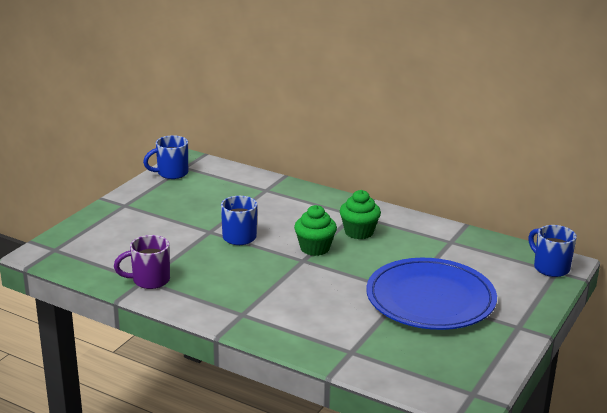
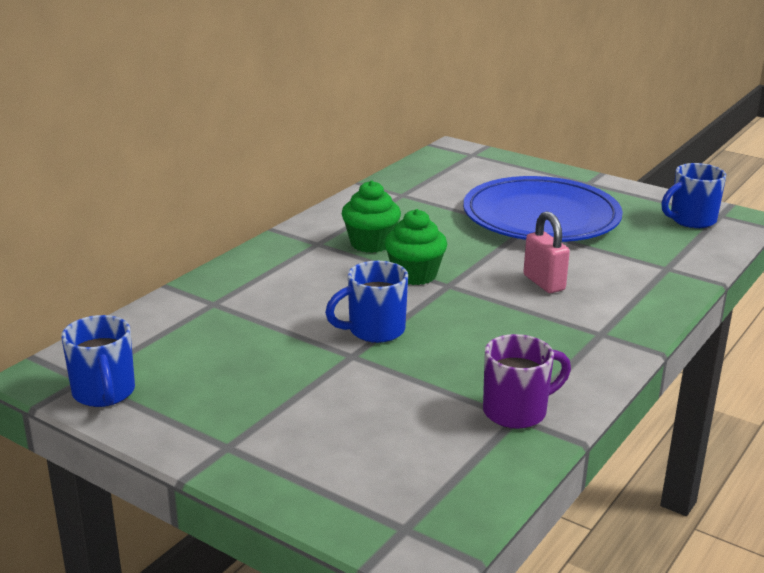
camera: 85 degrees left, 0 degrees up
purple mug [114,235,170,289] -> purple mug turned 105 degrees counterclockwise [483,334,571,429]
blue mug [528,225,577,277] -> blue mug moved to [661,163,726,228]
none -> pink padlock [523,211,570,293]

